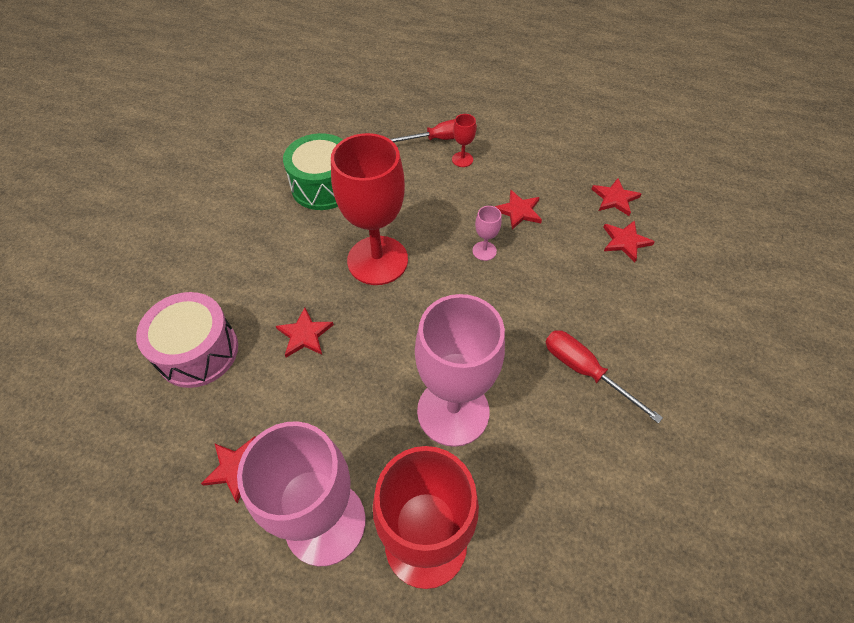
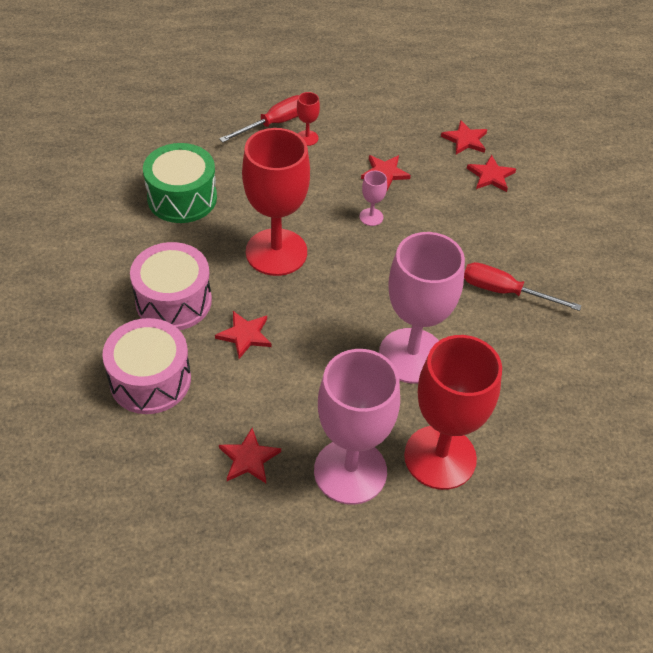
camera: 25 degrees left, 5 degrees down
none -> pink drum [130,242,212,330]

